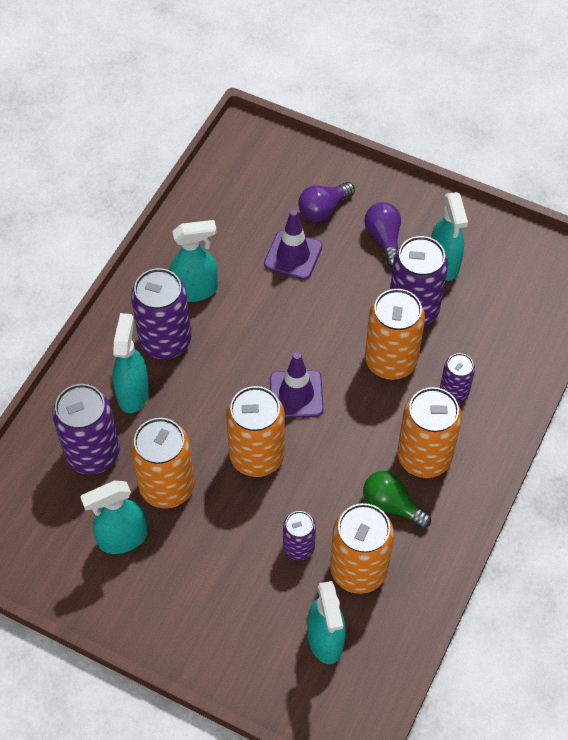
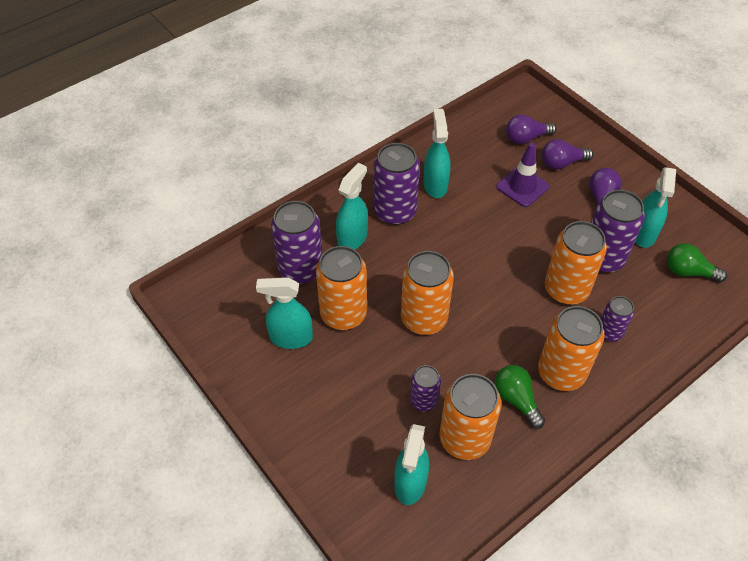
camera: 25 degrees right, 5 degrees down
turquoise spray bottle [169,220,218,302] -> turquoise spray bottle turned 105 degrees counterclockwise [423,109,451,198]
purple traffic cone [270,352,323,418] -> none
none -> purple light bulb [506,114,556,144]
none -> green light bulb [667,243,727,282]

